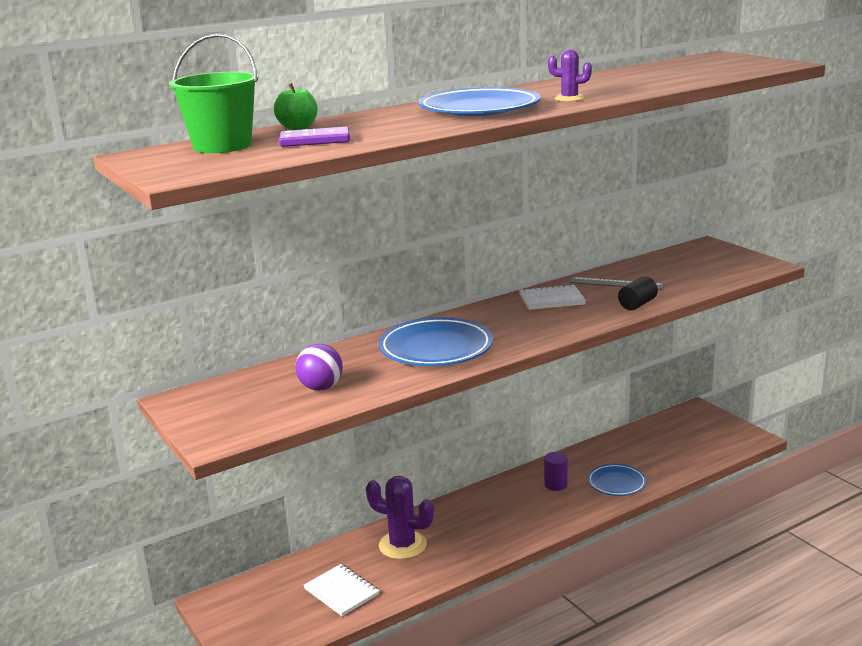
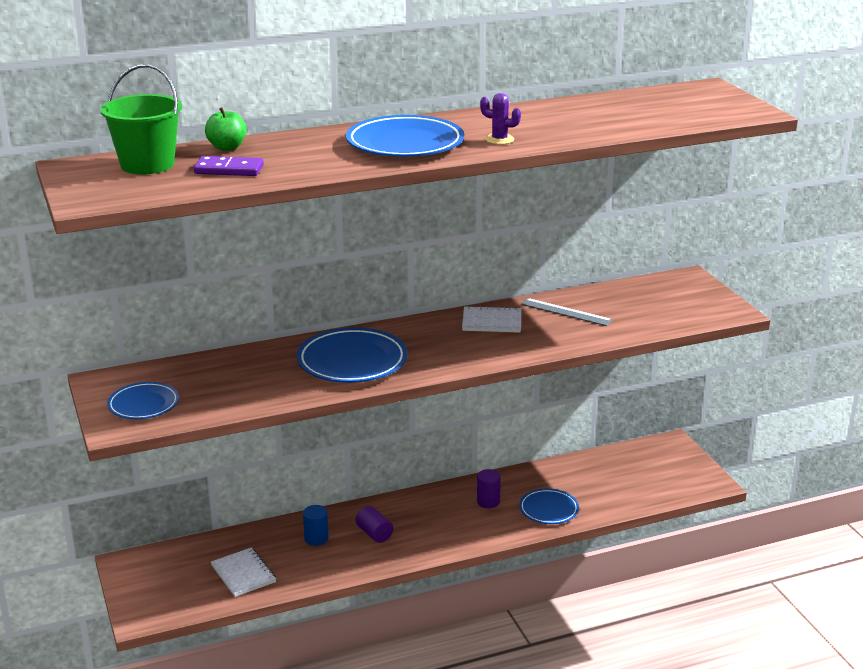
camera: 10 degrees right, 5 degrees up
purple ball [295,344,343,391] -> none
purple cactus [366,476,434,559] -> blue cylinder [303,505,329,546]
black cylinder [618,276,658,310] -> none
none -> blue plate [107,382,179,419]
none -> purple cylinder [356,506,393,543]

